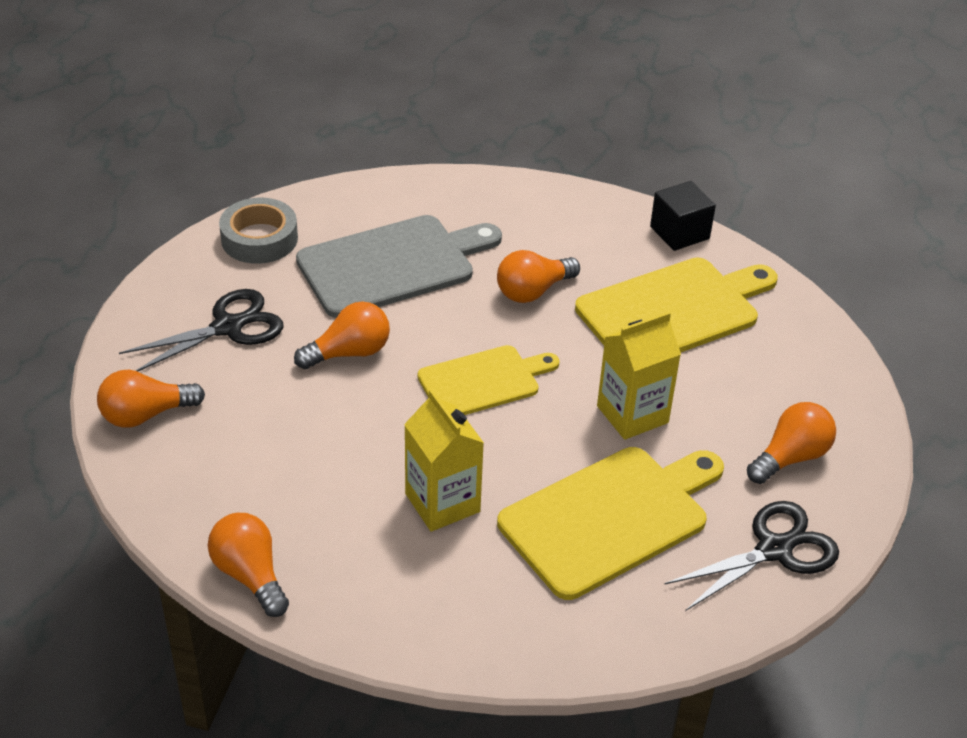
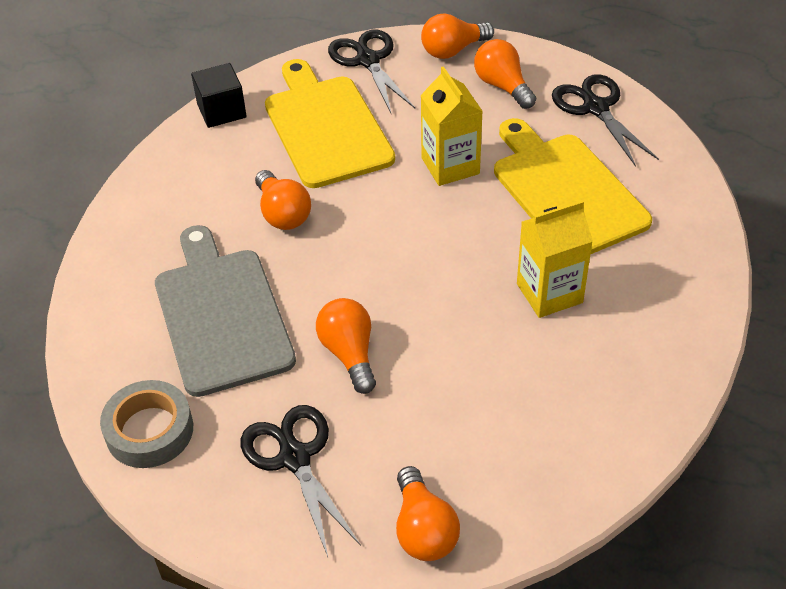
camera: 80 degrees left, 5 degrees up
orange light bulb [208,513,289,617] -> orange light bulb moved to [421,14,494,59]
yellow cutting board [418,345,559,415] -> none
none -> black scissors [328,30,415,113]

